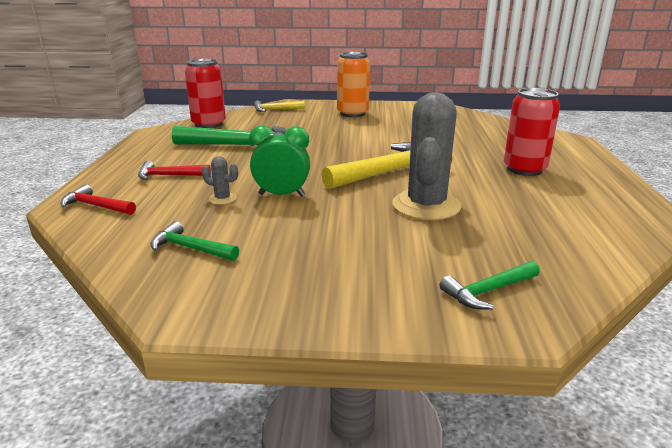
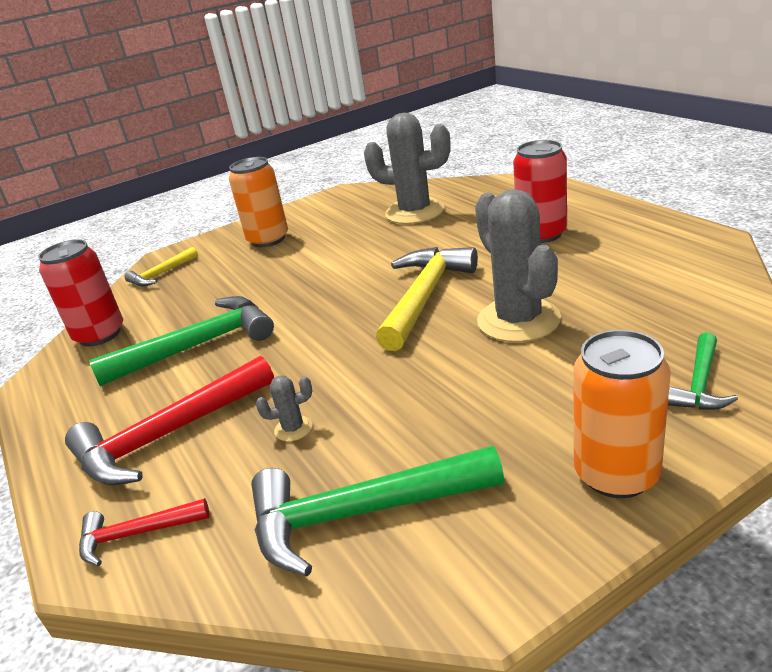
camera: 30 degrees left, 5 degrees up
red hammer [138,161,211,180] -> red hammer [65,356,274,486], size x1.90
green hammer [150,221,239,261] -> green hammer [251,446,504,577], size x1.90
green clock [249,125,310,197] -> none
none -> grey cactus [364,113,451,224]
none -> orange can [573,330,671,498]

